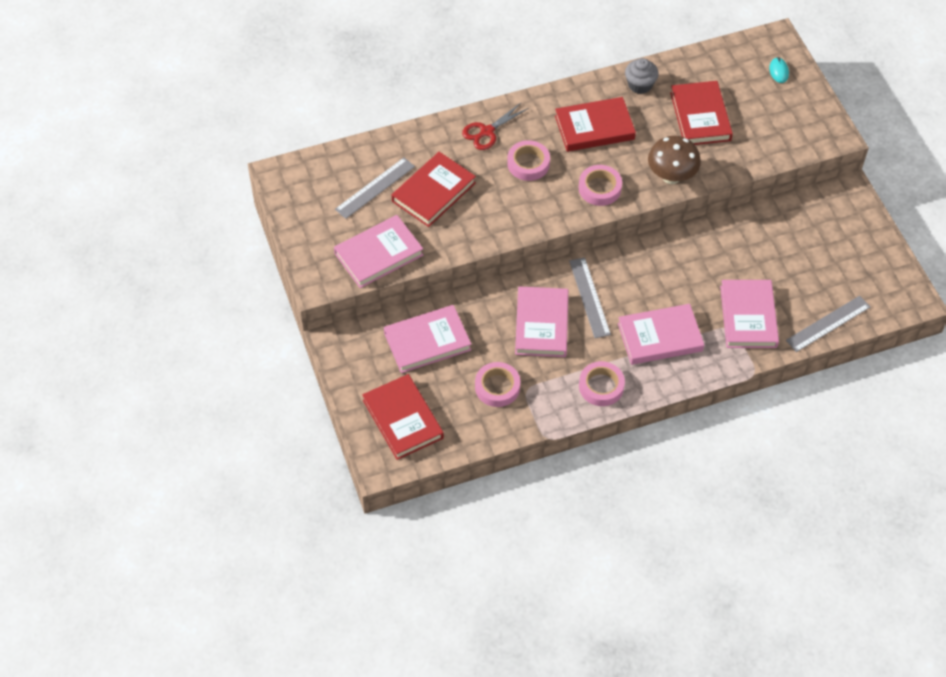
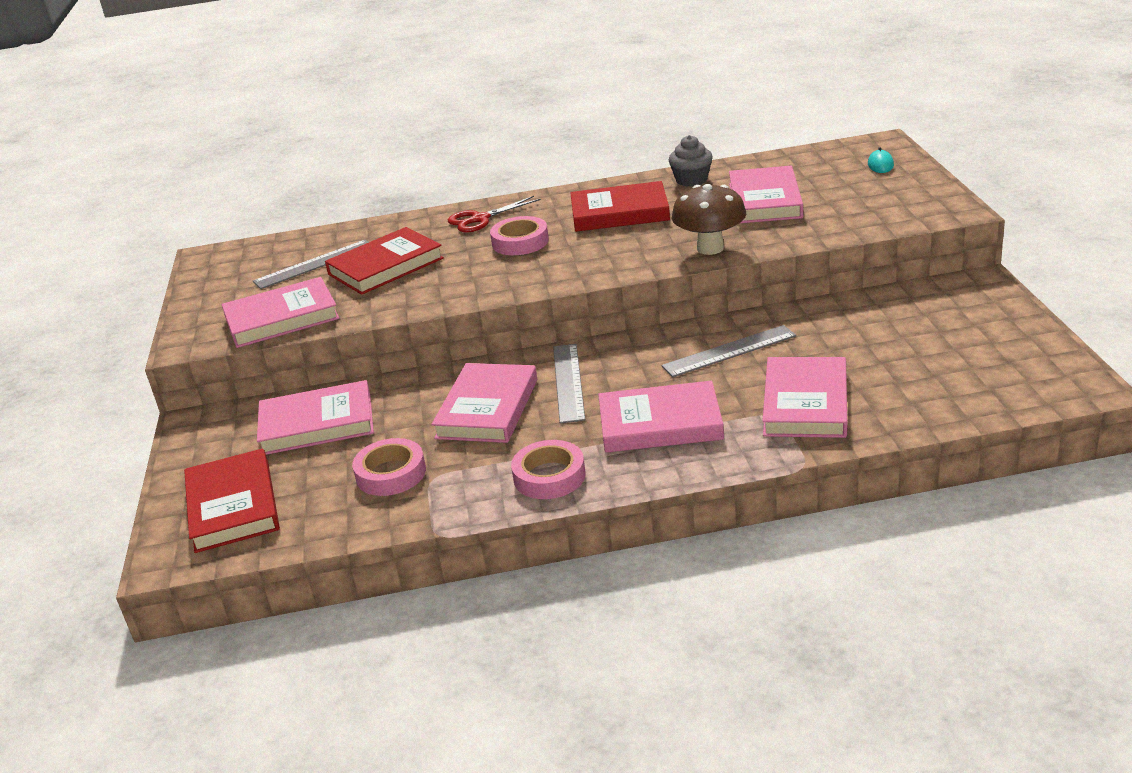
camera: 15 degrees right, 25 degrees down
pink tape [579,165,622,206] -> none
red book [670,81,733,145] -> pink book [729,166,803,223]
grey ruler [786,296,870,352] -> grey ruler moved to [661,325,796,377]

